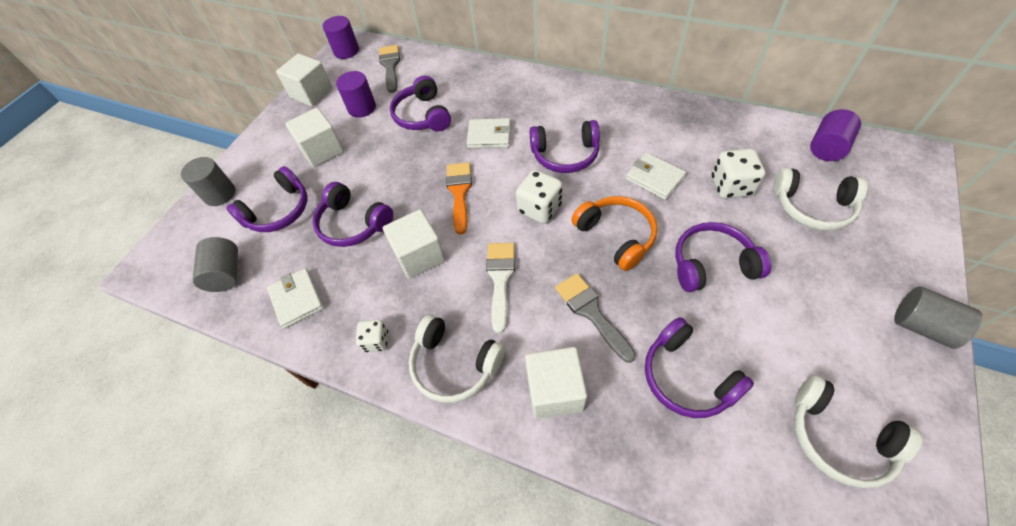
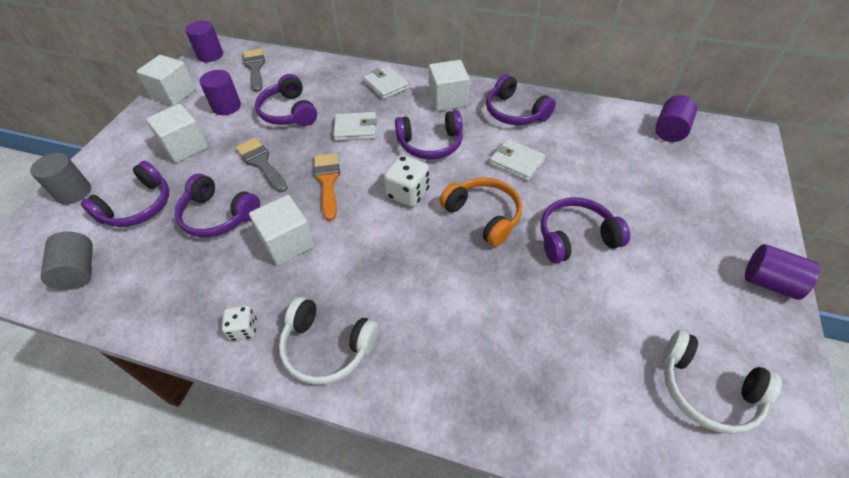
camera: 10 degrees left, 5 degrees down
white wallet [267,268,324,329] -> white wallet moved to [363,66,409,100]
white brush [486,243,515,333] -> none
white cube [525,347,587,419] -> white cube moved to [429,60,470,111]
grey brush [555,273,636,363] -> grey brush moved to [235,138,288,192]
purple headphones [645,317,754,418] -> purple headphones moved to [486,74,556,125]
white dice [712,149,765,199] -> none
white headphones [773,167,868,231] -> none
grey cylinder [894,286,982,349] -> purple cylinder [745,244,820,300]

